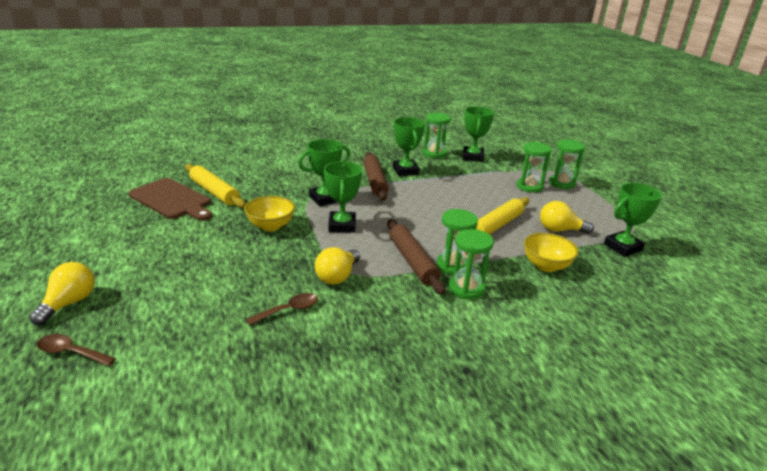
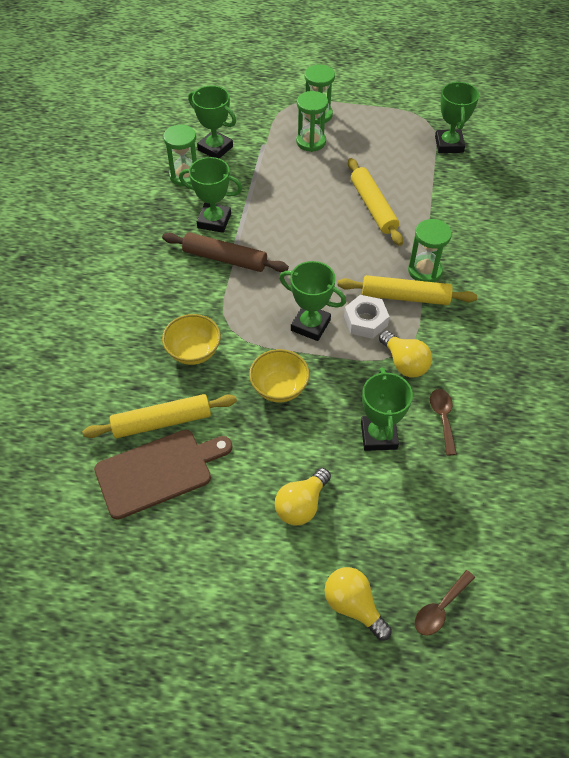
camera: 60 degrees left, 25 degrees up
green trophy [298,139,351,206] -> green trophy moved to [361,368,413,451]
brown rolling pin [387,219,445,295] -> yellow rolling pin [338,275,477,305]
green hourglass [449,229,494,299] -> none
yellow bowl [524,233,579,272] -> yellow bowl moved to [162,314,221,365]
yellow light bulb [540,201,594,234] -> yellow light bulb moved to [275,468,331,525]
none -> white nut [344,295,389,339]

